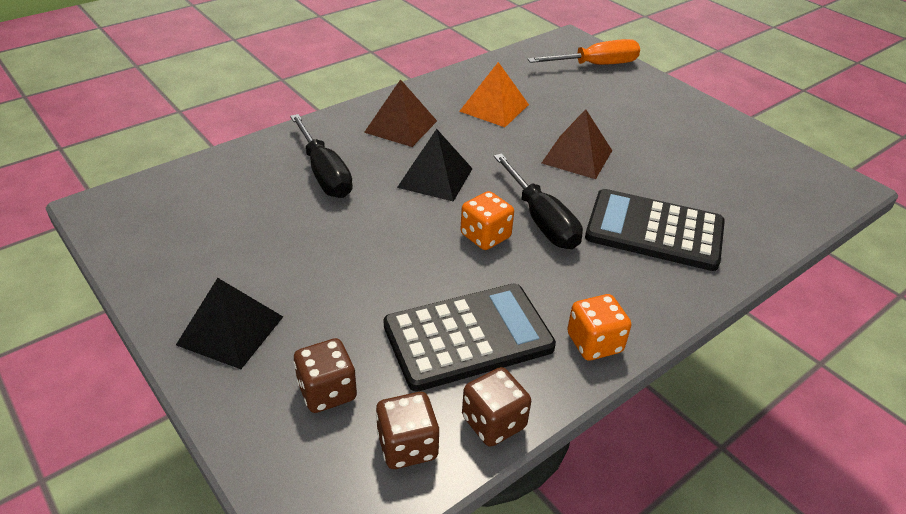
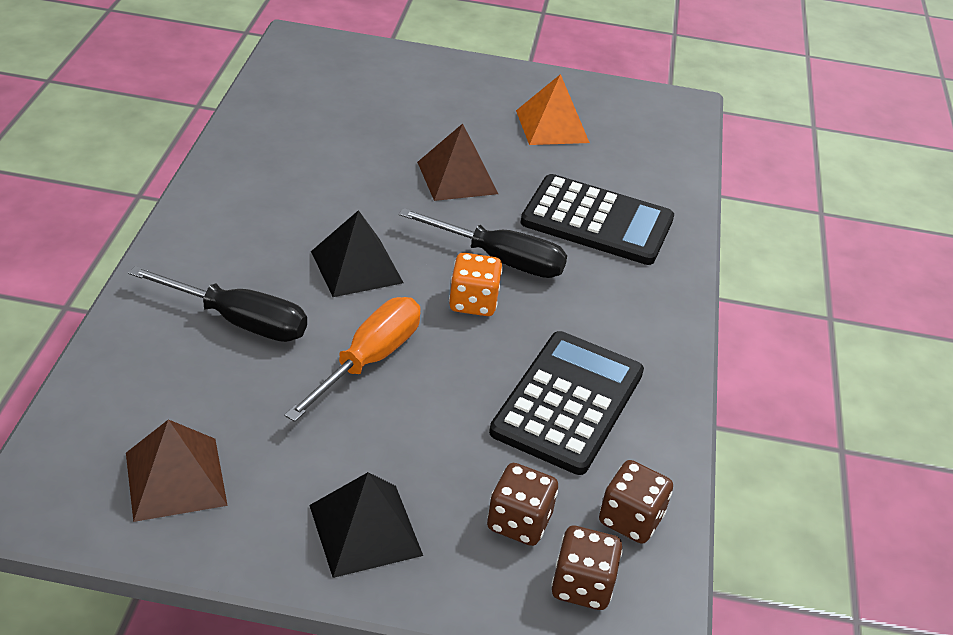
camera: 45 degrees left, 0 degrees up
brown pyramid [364,79,437,147] -> brown pyramid moved to [126,419,228,522]
orange pyramid [459,62,529,127] -> orange pyramid moved to [516,74,590,145]
brown dice [462,367,531,447] -> brown dice moved to [551,526,623,610]
orange screwdriver [528,39,640,65] -> orange screwdriver moved to [284,297,420,422]
orange dice [567,294,631,361] -> none
black calculator [585,189,725,271] -> black calculator turned 135 degrees counterclockwise [520,174,674,265]

